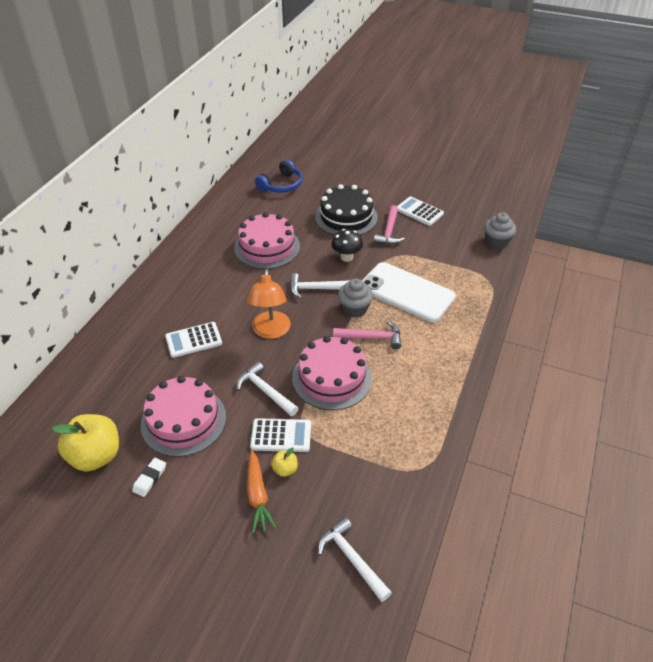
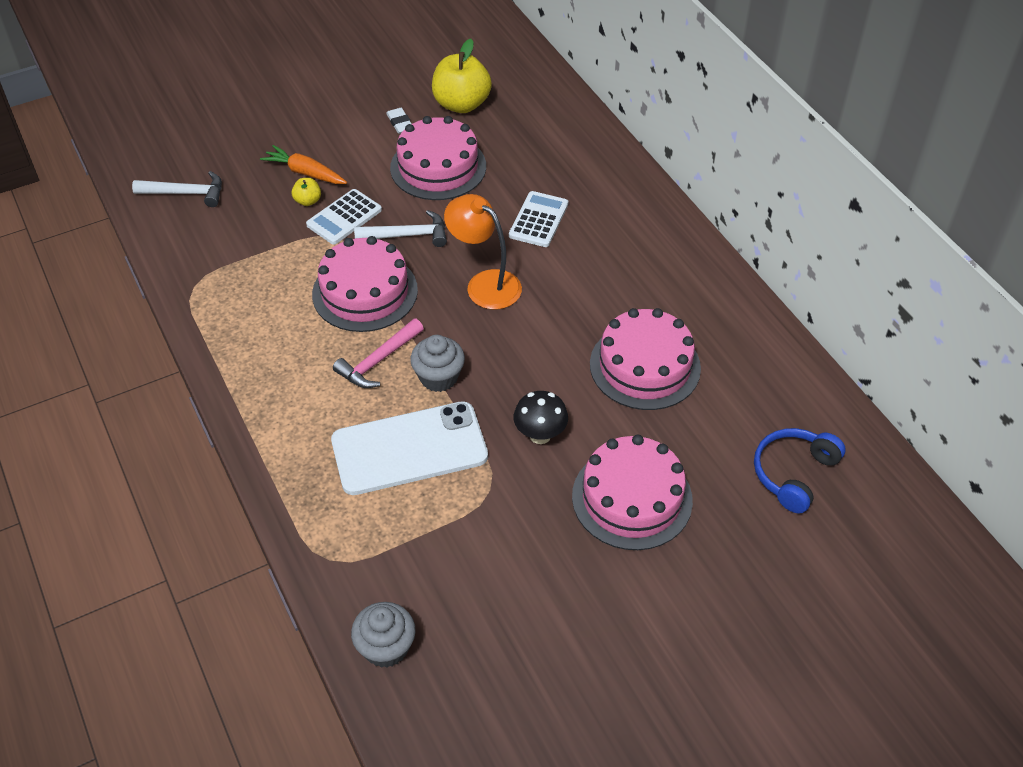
camera: 130 degrees right, 5 degrees up
blue headphones [255,159,303,193] -> blue headphones turned 45 degrees clockwise [754,428,846,514]
white hammer [290,273,350,299] -> none
black cake [315,184,378,235] -> pink cake [572,435,693,550]
pink hammer [374,205,405,245] -> none
white calculator [397,196,444,226] -> none

